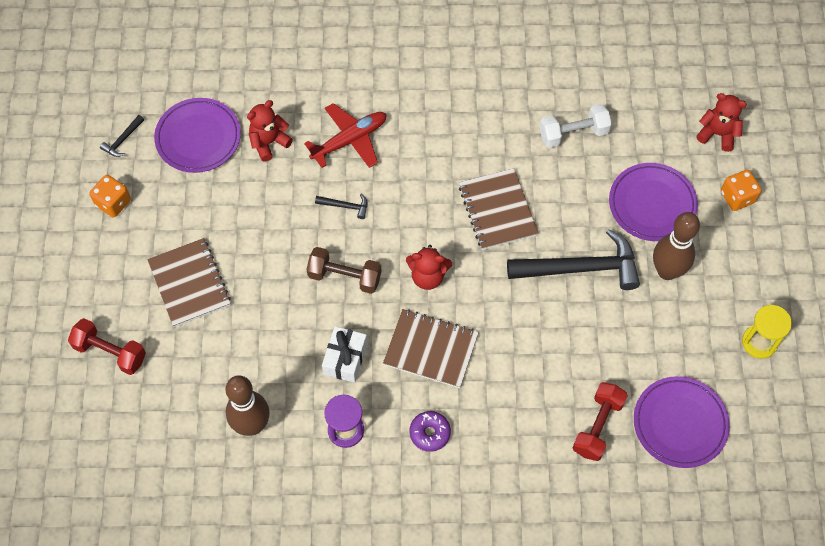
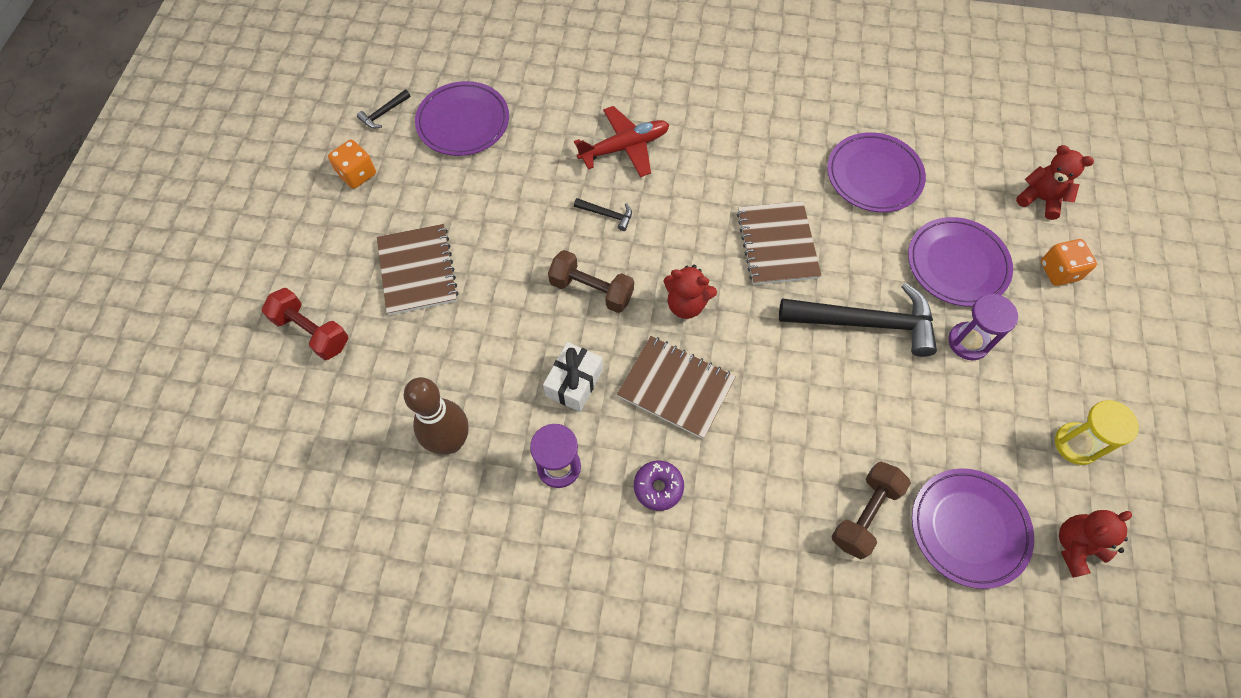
camera: 10 degrees right, 0 degrees up
red teddy bear [247,100,293,161] -> red teddy bear moved to [1059,510,1132,578]
white dumbbell [539,104,612,148] -> purple plate [827,132,926,212]
red dumbbell [572,382,628,461] -> brown dumbbell [832,462,911,559]
brown bowling pin [653,212,700,280] -> purple hourglass [948,294,1018,360]

